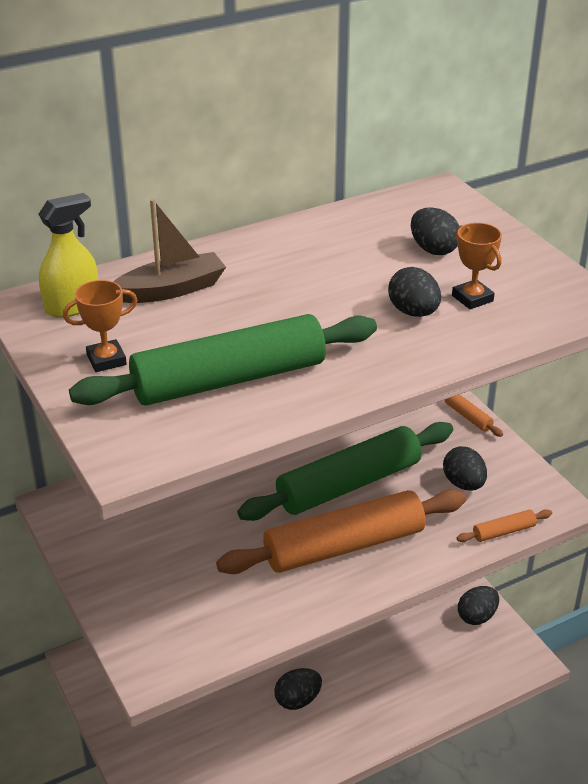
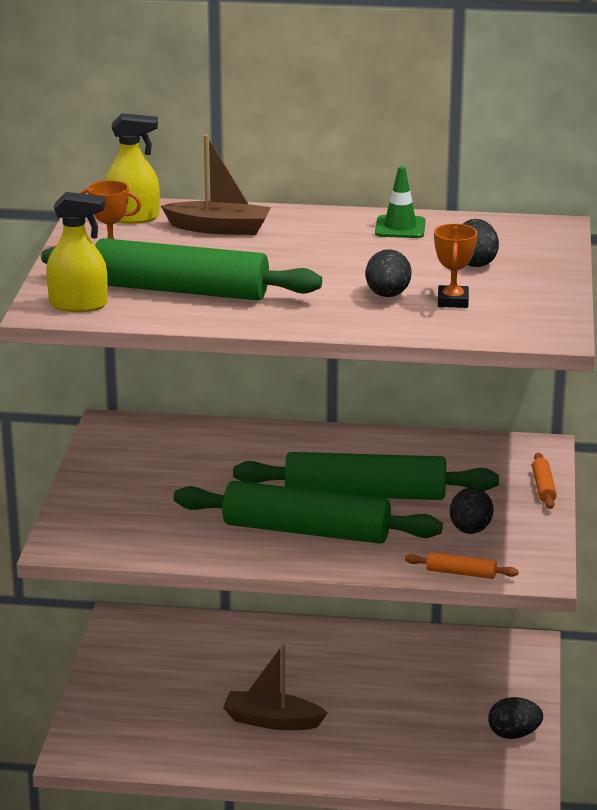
camera: 35 degrees right, 10 degrees down
orange rolling pin [216,490,466,574] -> green rolling pin [174,481,443,544]
black egg [275,668,322,710] -> brown boat [223,645,328,730]
none -> yellow spray bottle [46,192,108,312]
none -> green traffic cone [375,166,426,238]

